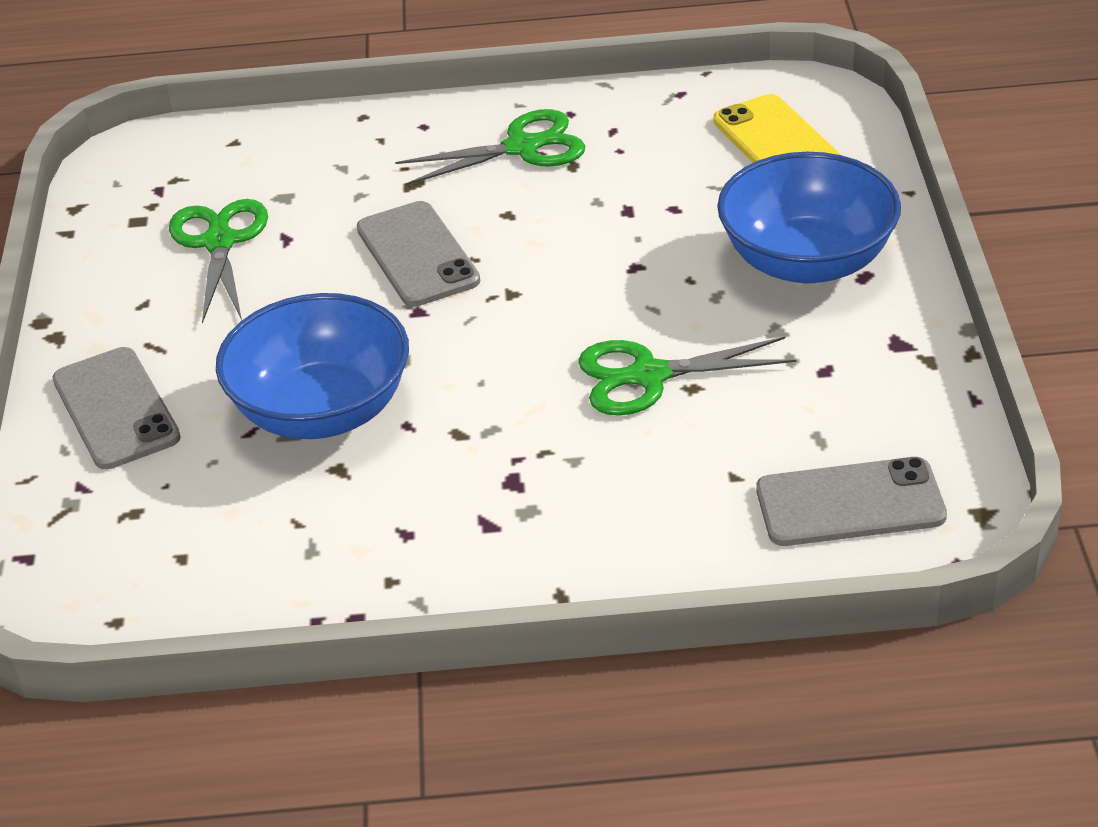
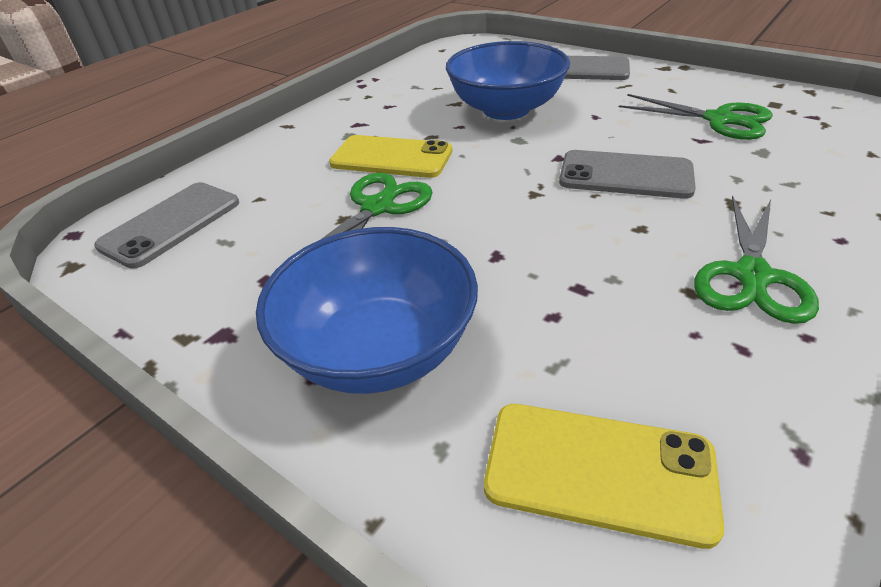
camera: 130 degrees right, 0 degrees up
none -> yellow phone [329,135,452,178]

